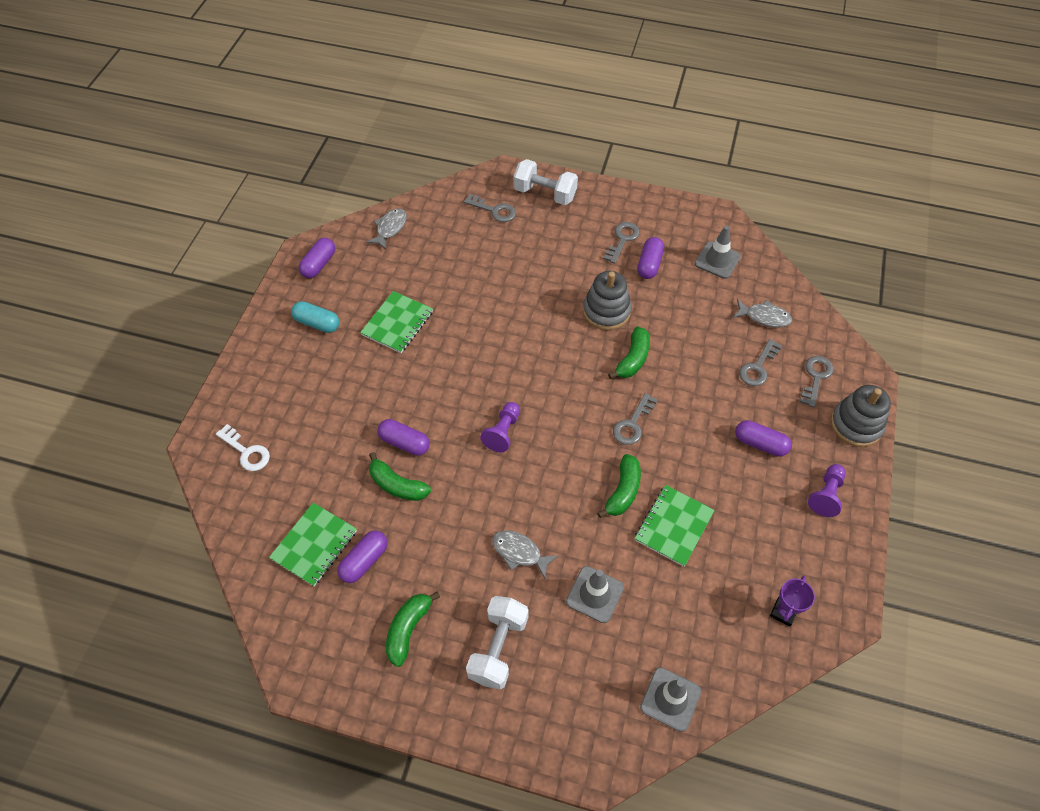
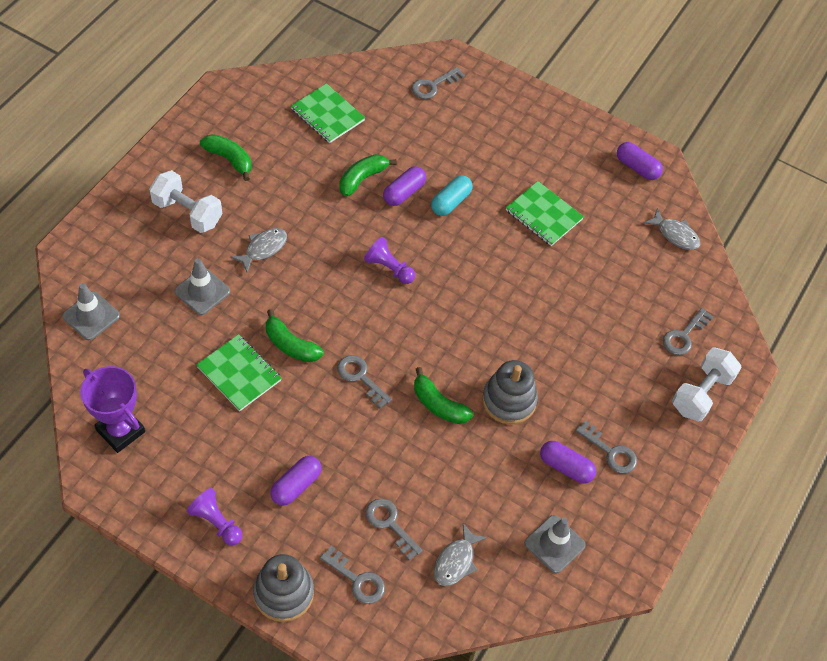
camera: 100 degrees right, 0 degrees up
white key [216,424,270,471] -> grey key [412,67,465,99]
turquoise capsule [291,301,340,333] -> turquoise capsule moved to [431,175,473,216]
purple capsule [337,531,387,583] -> none
purple trophy [770,576,815,626] -> purple trophy [80,366,145,453], size x1.69

